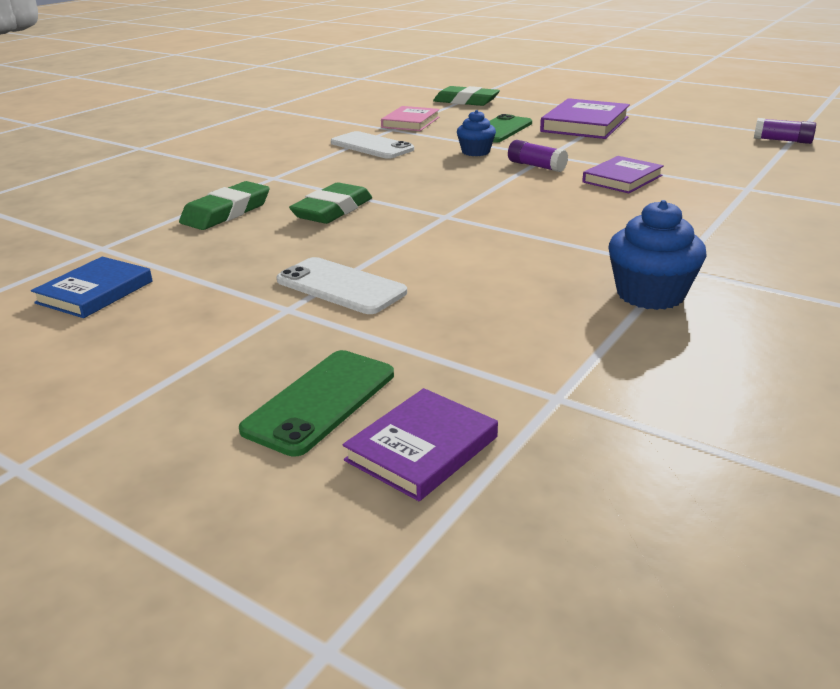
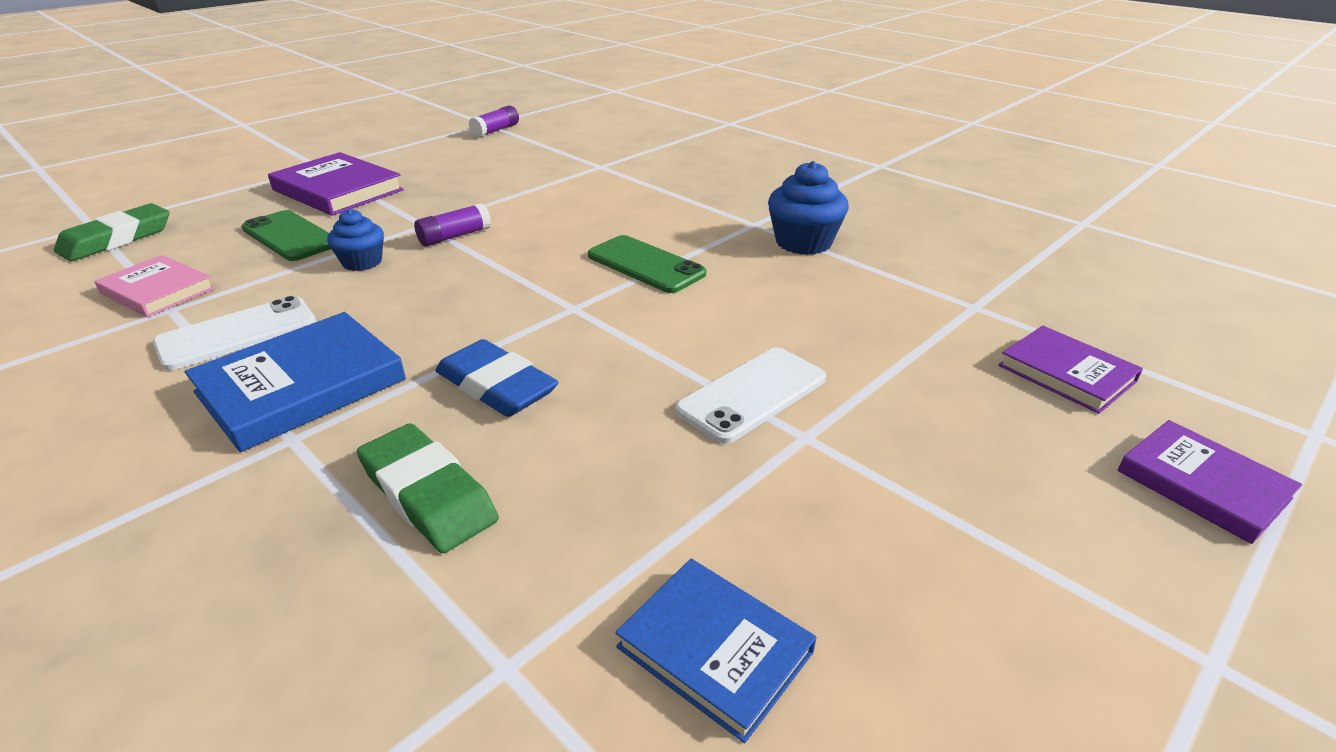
camera: 80 degrees left, 5 degrees up
green phone [239,350,394,457] -> green phone moved to [588,235,706,293]
green eraser [289,182,372,224] -> blue eraser [436,339,559,417]
purple book [582,156,664,193] -> purple book moved to [1118,420,1302,544]
none -> blue book [185,312,406,452]

